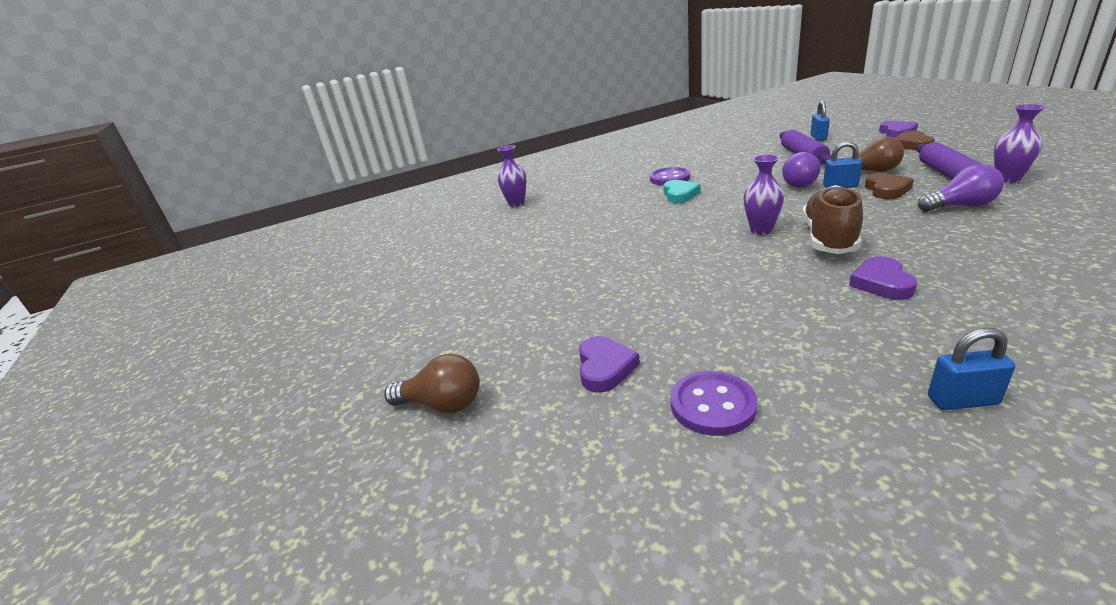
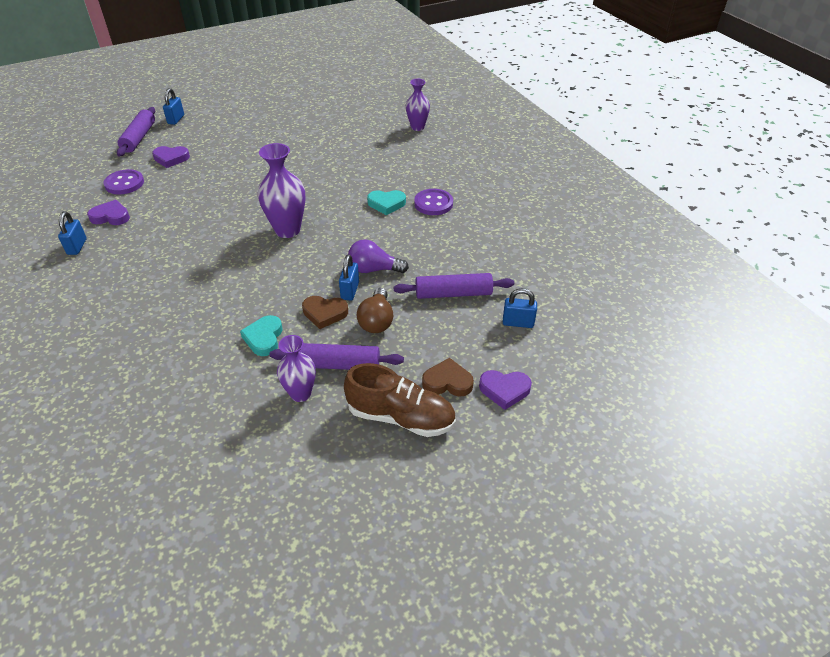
camera: 85 degrees right, 15 degrees up
brown light bulb [384,354,480,413] -> blue padlock [163,88,184,125]
purple vase [743,154,784,235] -> purple vase [258,143,305,238], size x1.55
brown shoe [802,185,863,254] -> brown shoe moved to [344,363,456,437]
purple heart [849,256,917,300] -> purple heart moved to [87,200,130,225]
purple light bulb [918,164,1004,212] -> turquoise heart [240,315,283,356]
none -> purple rolling pin [117,107,155,157]

